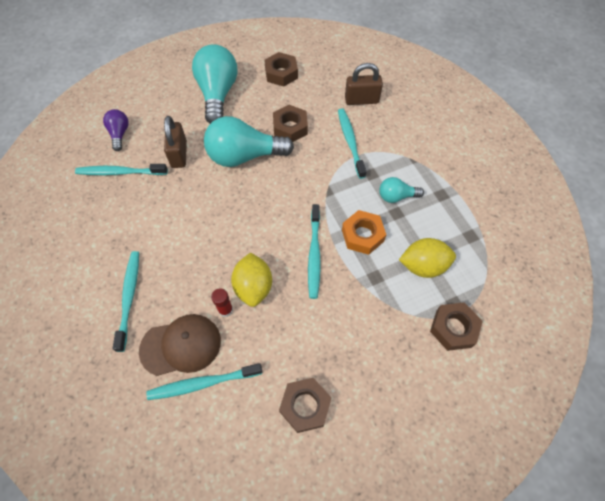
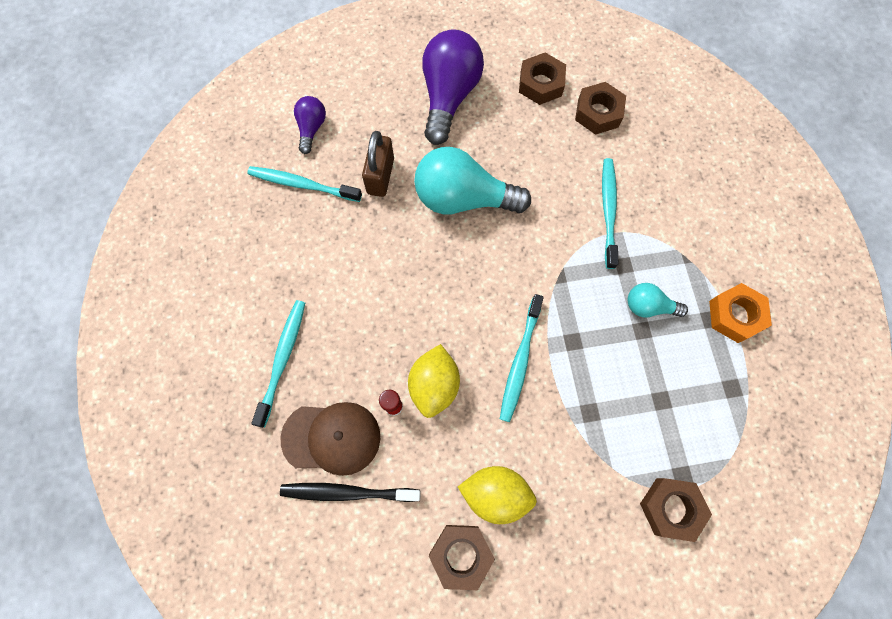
camera: 15 degrees right, 10 degrees up
turquoise toothbrush [146,363,262,400] -> black toothbrush [280,483,421,502]
turquoise light bulb [192,44,238,124] -> purple light bulb [422,30,484,145]
brown nut [273,105,308,142] -> brown nut moved to [575,82,626,135]
orange nut [342,210,386,255] -> orange nut moved to [709,283,772,343]
brown padlock [345,63,383,105] -> none
yellow lemon [399,238,456,278] -> yellow lemon moved to [458,466,537,524]

